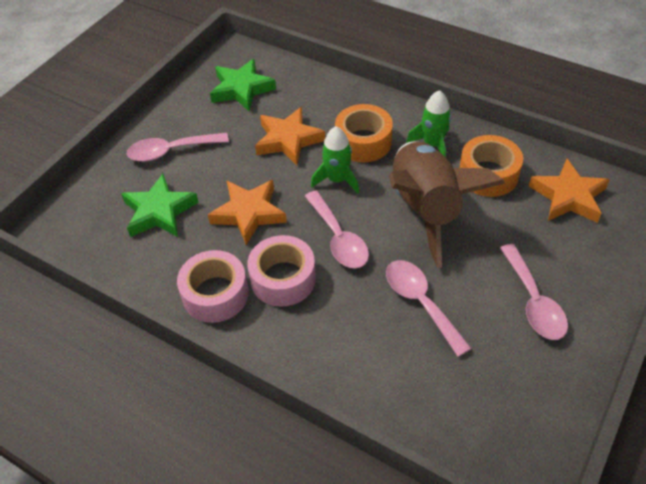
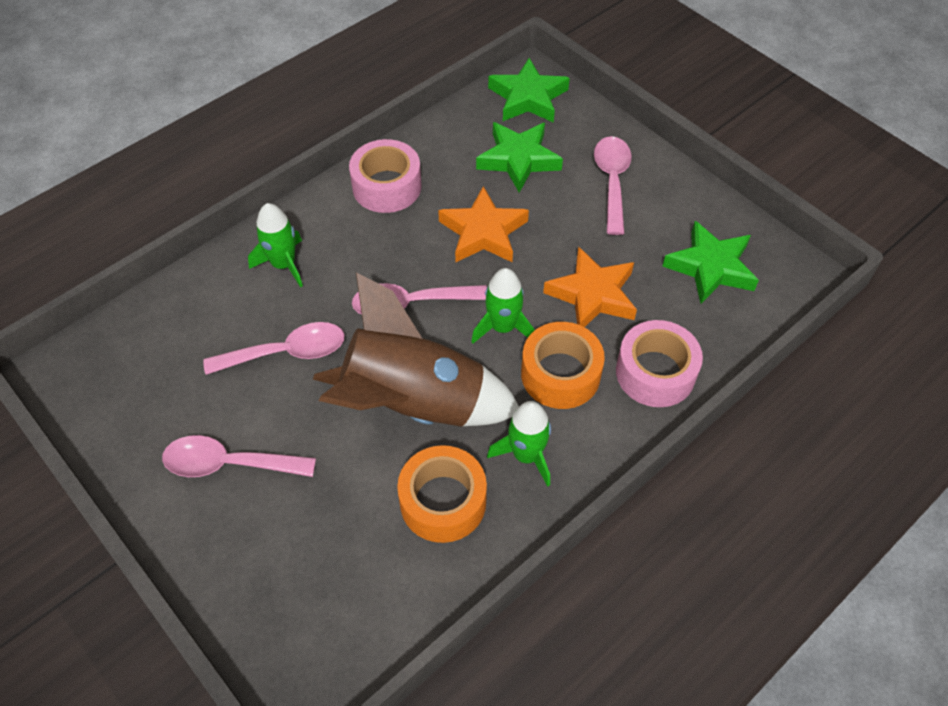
camera: 105 degrees right, 5 degrees up
pink tape [247,235,316,307] -> pink tape moved to [616,320,703,407]
orange star [529,159,610,223] -> none
none -> green rocket [248,203,303,288]
none -> green star [488,58,570,123]

